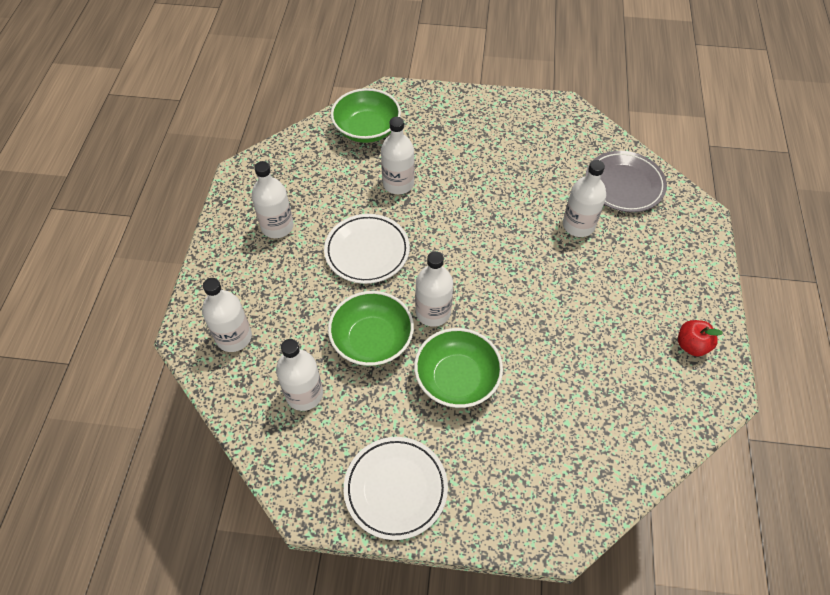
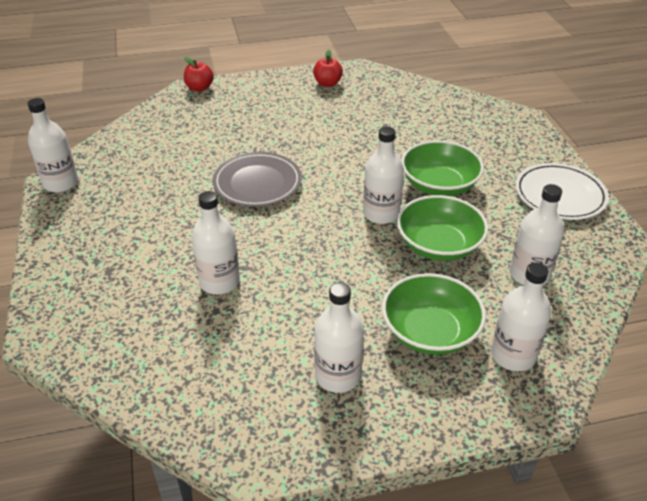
camera: 110 degrees left, 15 degrees down
white plate [324,214,410,284] -> none
green bowl [331,88,401,143] -> green bowl moved to [382,273,486,355]
white bottle [563,160,606,237] -> white bottle moved to [27,98,78,193]
grey plate [585,151,667,212] -> grey plate moved to [213,152,302,207]
none -> red apple [184,57,214,91]

